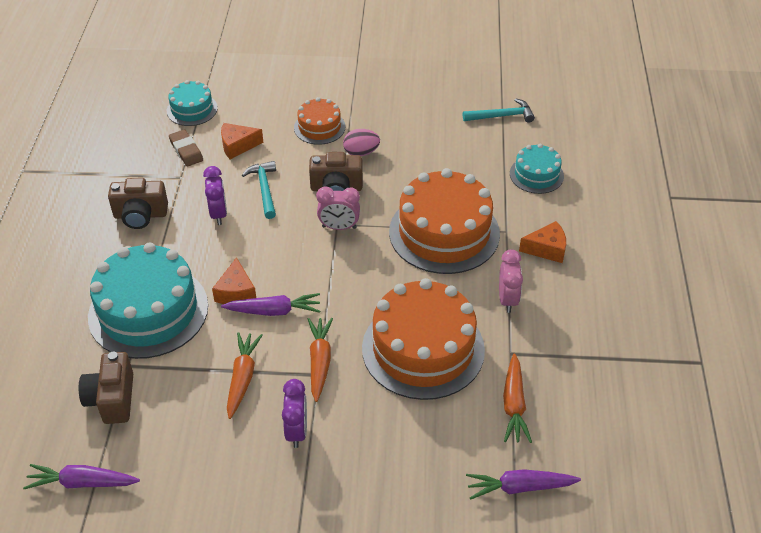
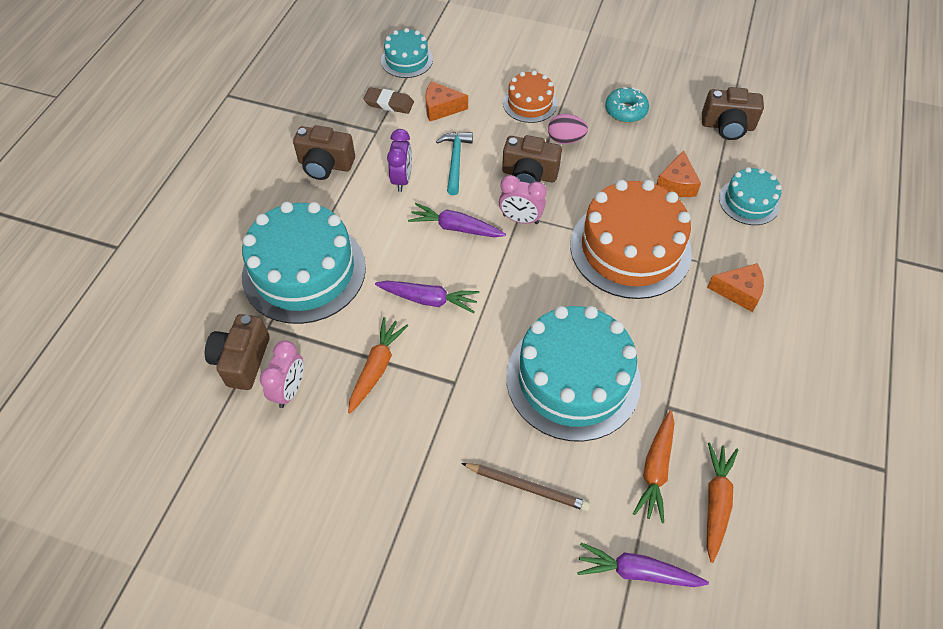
camera: 15 degrees right, 10 degrees up
purple carrot [23,464,140,489] -> purple carrot moved to [408,203,506,237]
brown eraser [169,129,203,166] -> brown eraser turned 60 degrees counterclockwise [364,87,414,114]
orange cheese [212,257,256,304] -> orange cheese moved to [656,150,701,197]
purple clock [282,379,307,448] -> none
orange carrot [308,318,333,402] -> orange carrot moved to [707,442,738,563]
orange cake [362,278,485,400] -> turquoise cake [506,306,641,442]
turquoise hammer [463,98,535,123] -> brown camera [702,87,764,140]
pink clock [499,249,523,313] -> pink clock moved to [260,340,304,408]
none -> brown pencil [461,463,590,511]
none -> turquoise donut [605,87,649,123]

